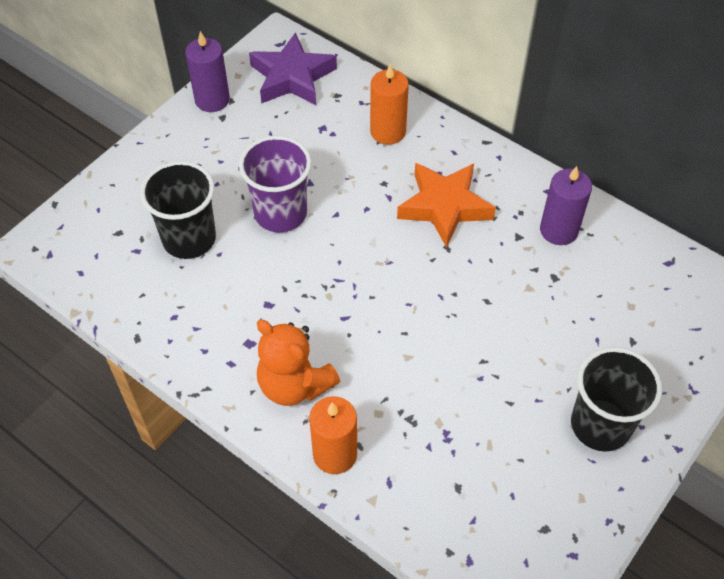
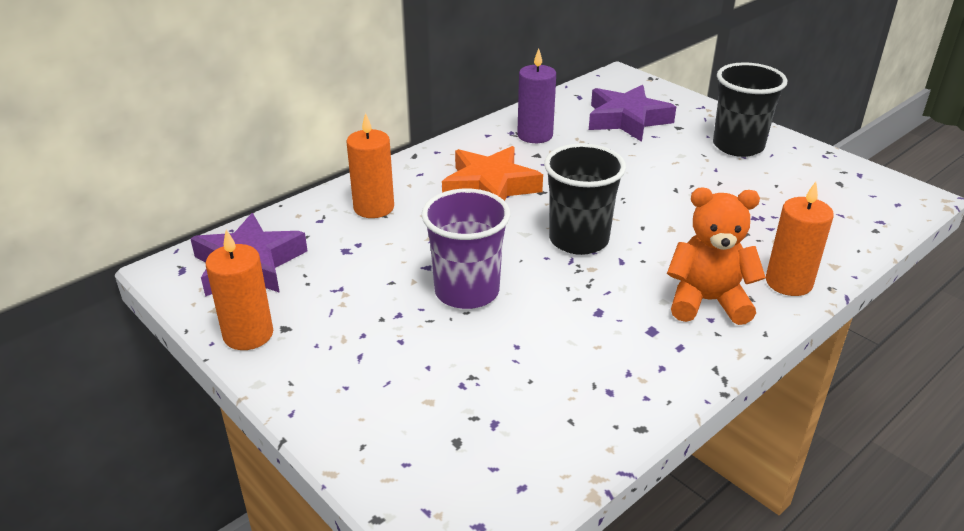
camera: 80 degrees left, 20 degrees down
black cup [140,161,216,259] -> black cup moved to [544,143,626,255]
purple candle [185,31,230,112] -> orange candle [206,230,273,350]
orange teddy bear [257,320,340,406] -> orange teddy bear turned 135 degrees counterclockwise [667,188,766,325]
none -> purple star [589,85,676,142]

